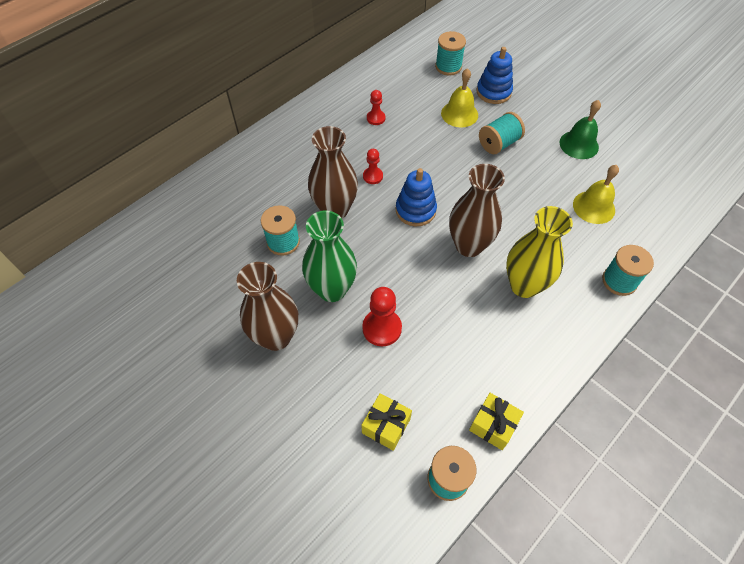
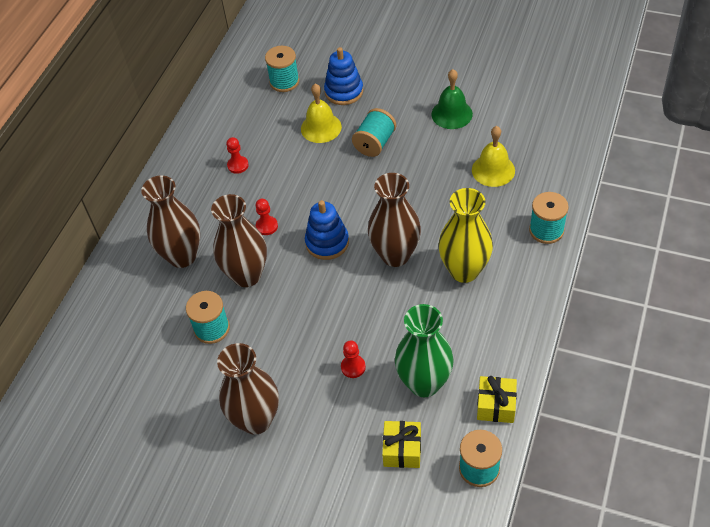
camera: 20 degrees left, 5 degrees down
green vase [302,210,357,302] -> green vase moved to [395,304,454,397]
red pawn [362,287,402,347] -> red pawn [341,340,366,378], size x0.61
none -> brown vase [141,175,200,268]

